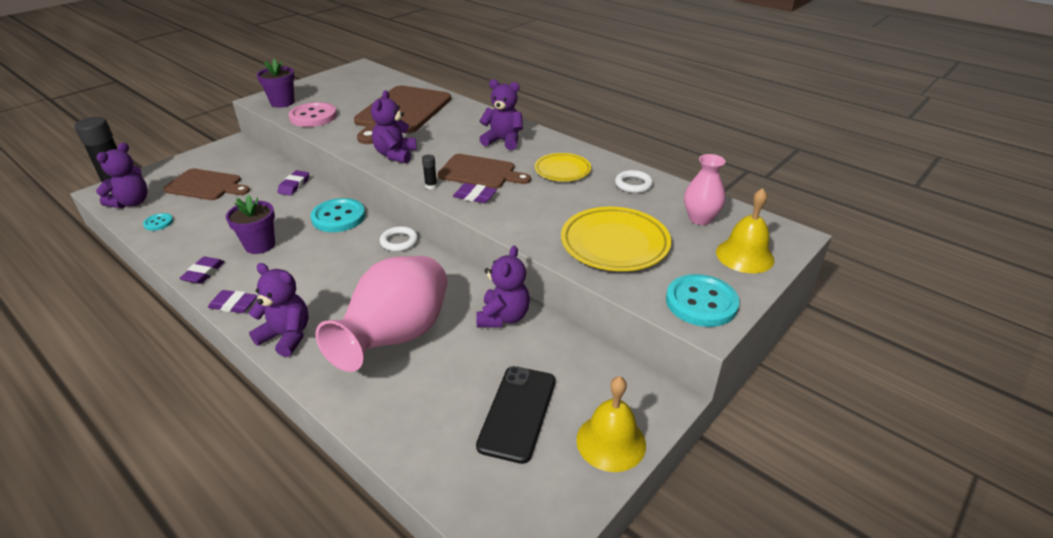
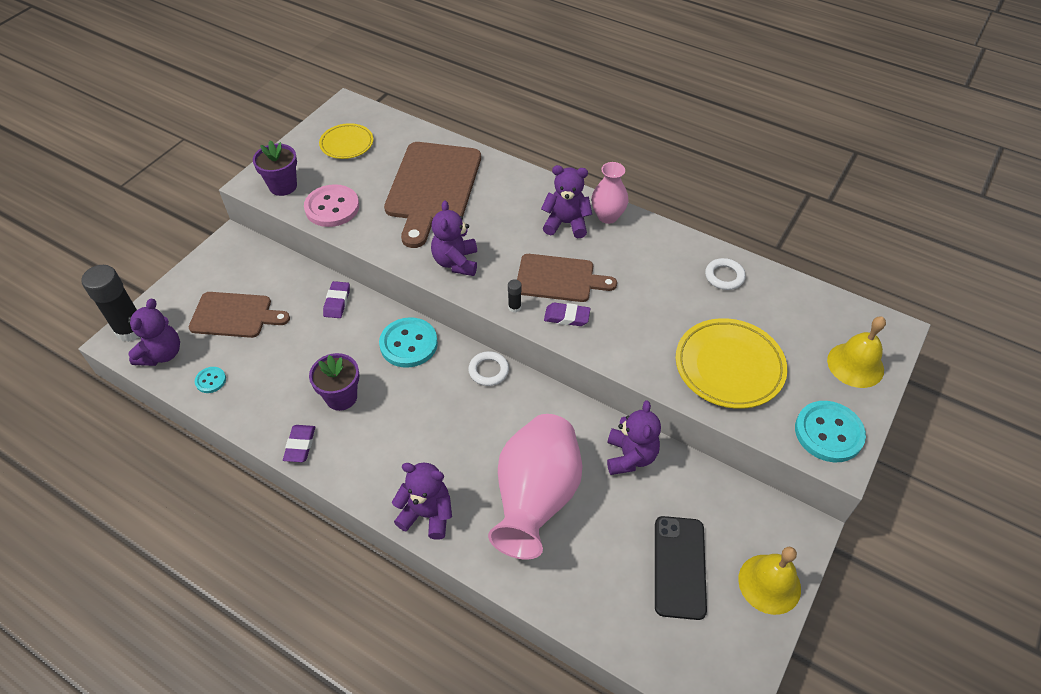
camera: 10 degrees left, 15 degrees up
purple eraser [208,290,257,313] -> none
yellow plate [535,153,591,181] -> yellow plate moved to [319,123,373,159]
pink vase [684,154,726,225] -> pink vase moved to [591,162,628,224]

